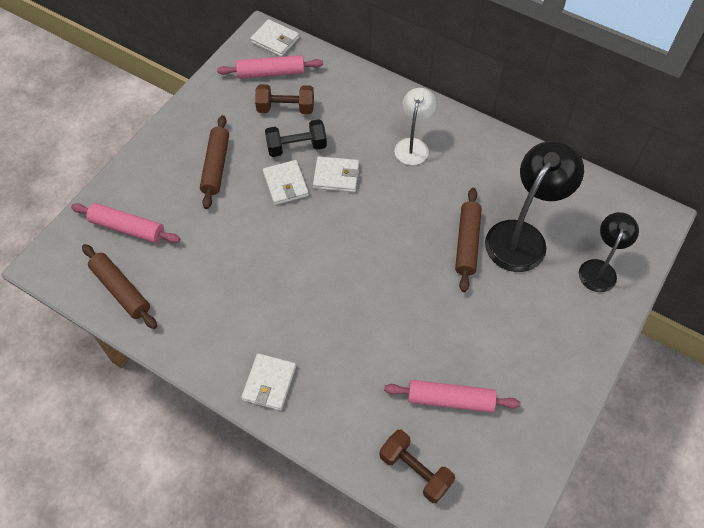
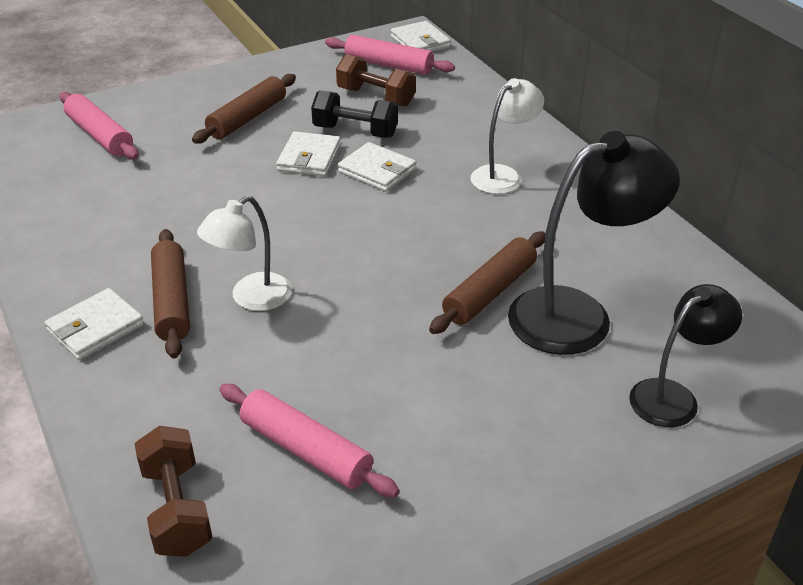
camera: 30 degrees right, 20 degrees down
brown rolling pin [82,244,157,329] -> brown rolling pin moved to [151,229,190,358]
none -> white lamp [197,196,292,311]

